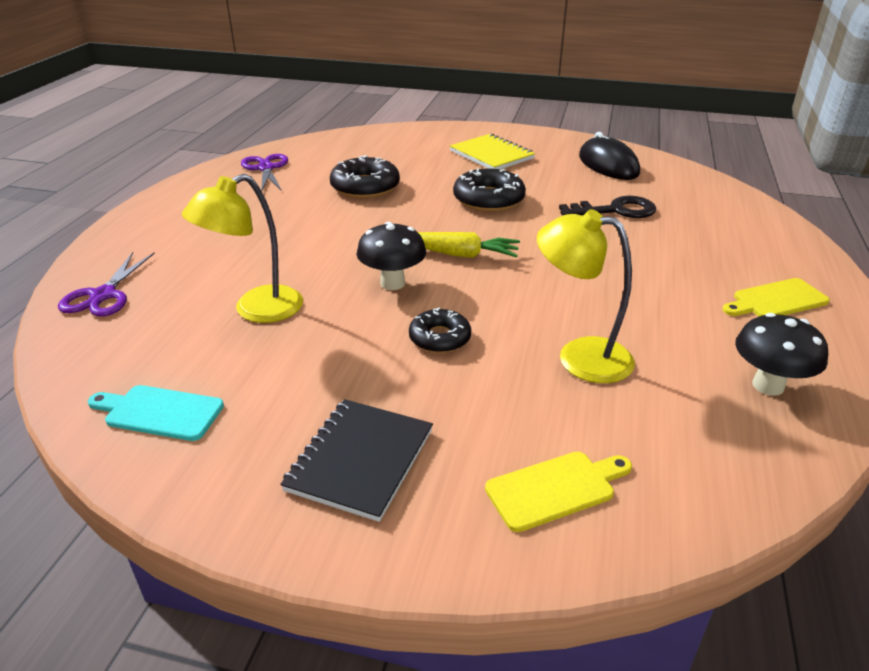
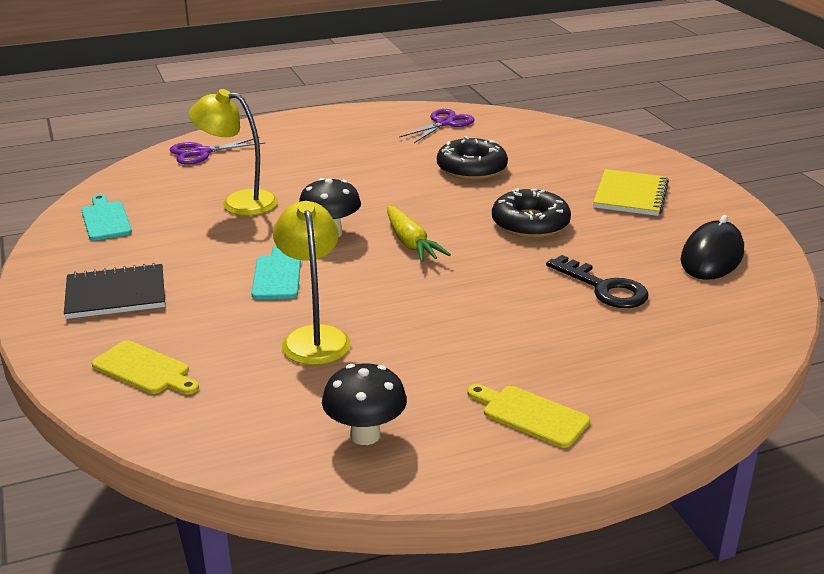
camera: 55 degrees right, 5 degrees down
black donut [409,307,471,353] -> turquoise cutting board [251,245,301,299]

